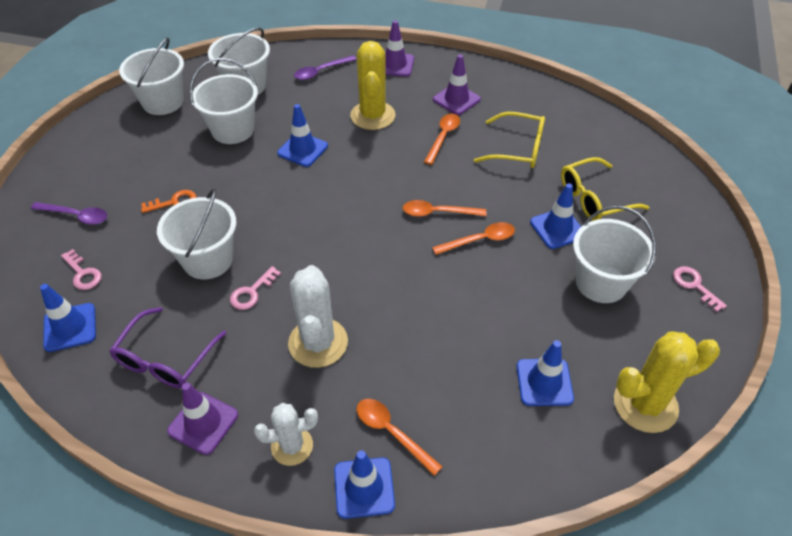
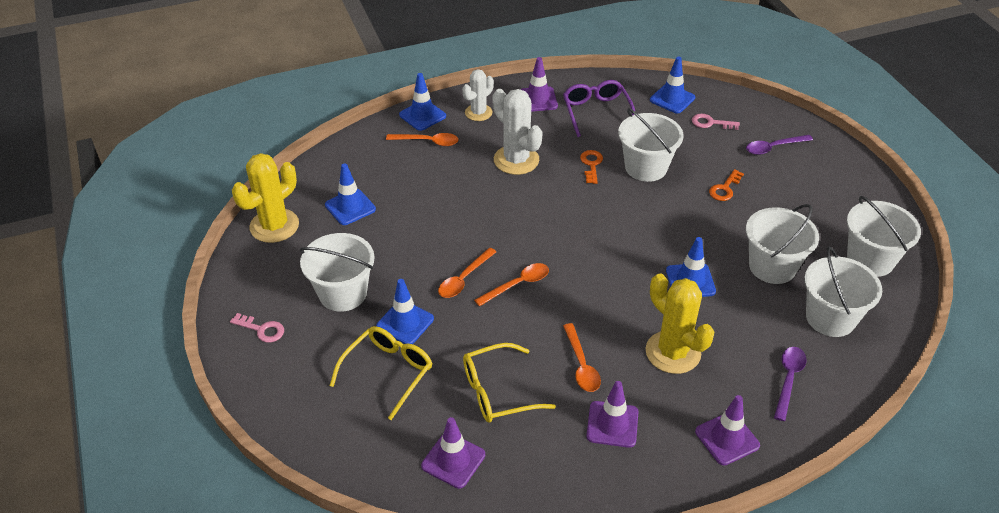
camera: 145 degrees right, 5 degrees down
pink key [230,266,281,310] -> orange key [580,150,603,184]
none -> purple traffic cone [421,417,485,489]

